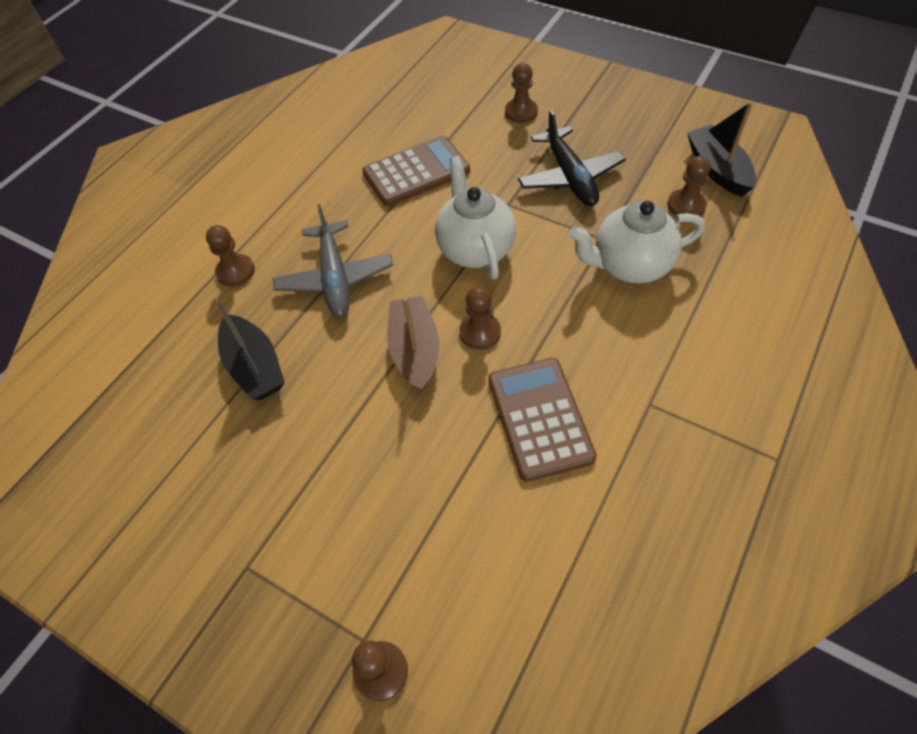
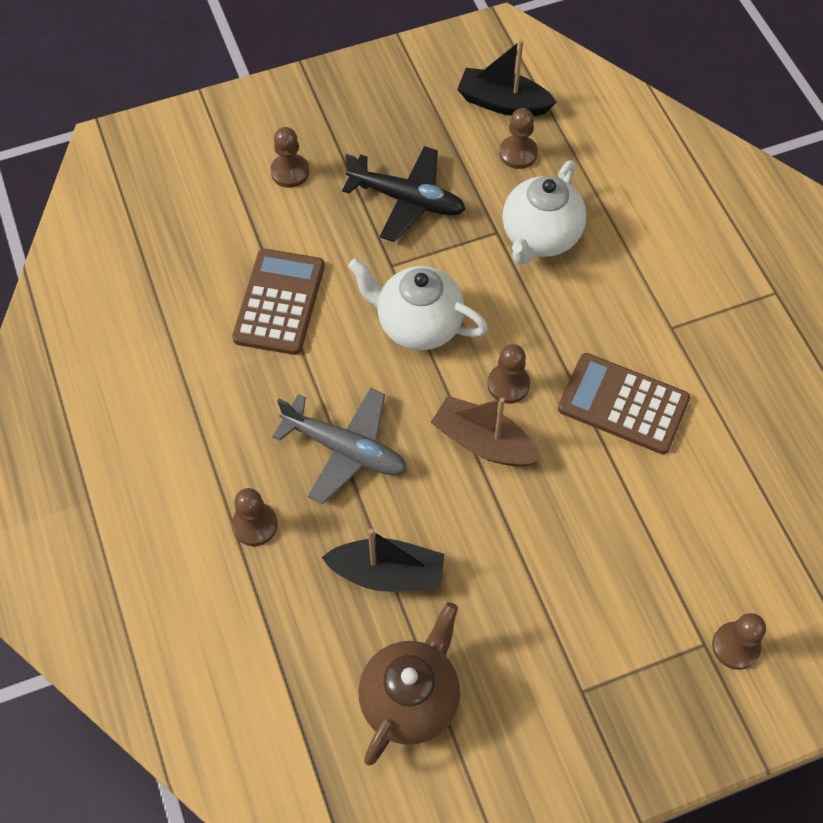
camera: 55 degrees left, 5 degrees up
none -> brown teapot [359,602,460,765]

